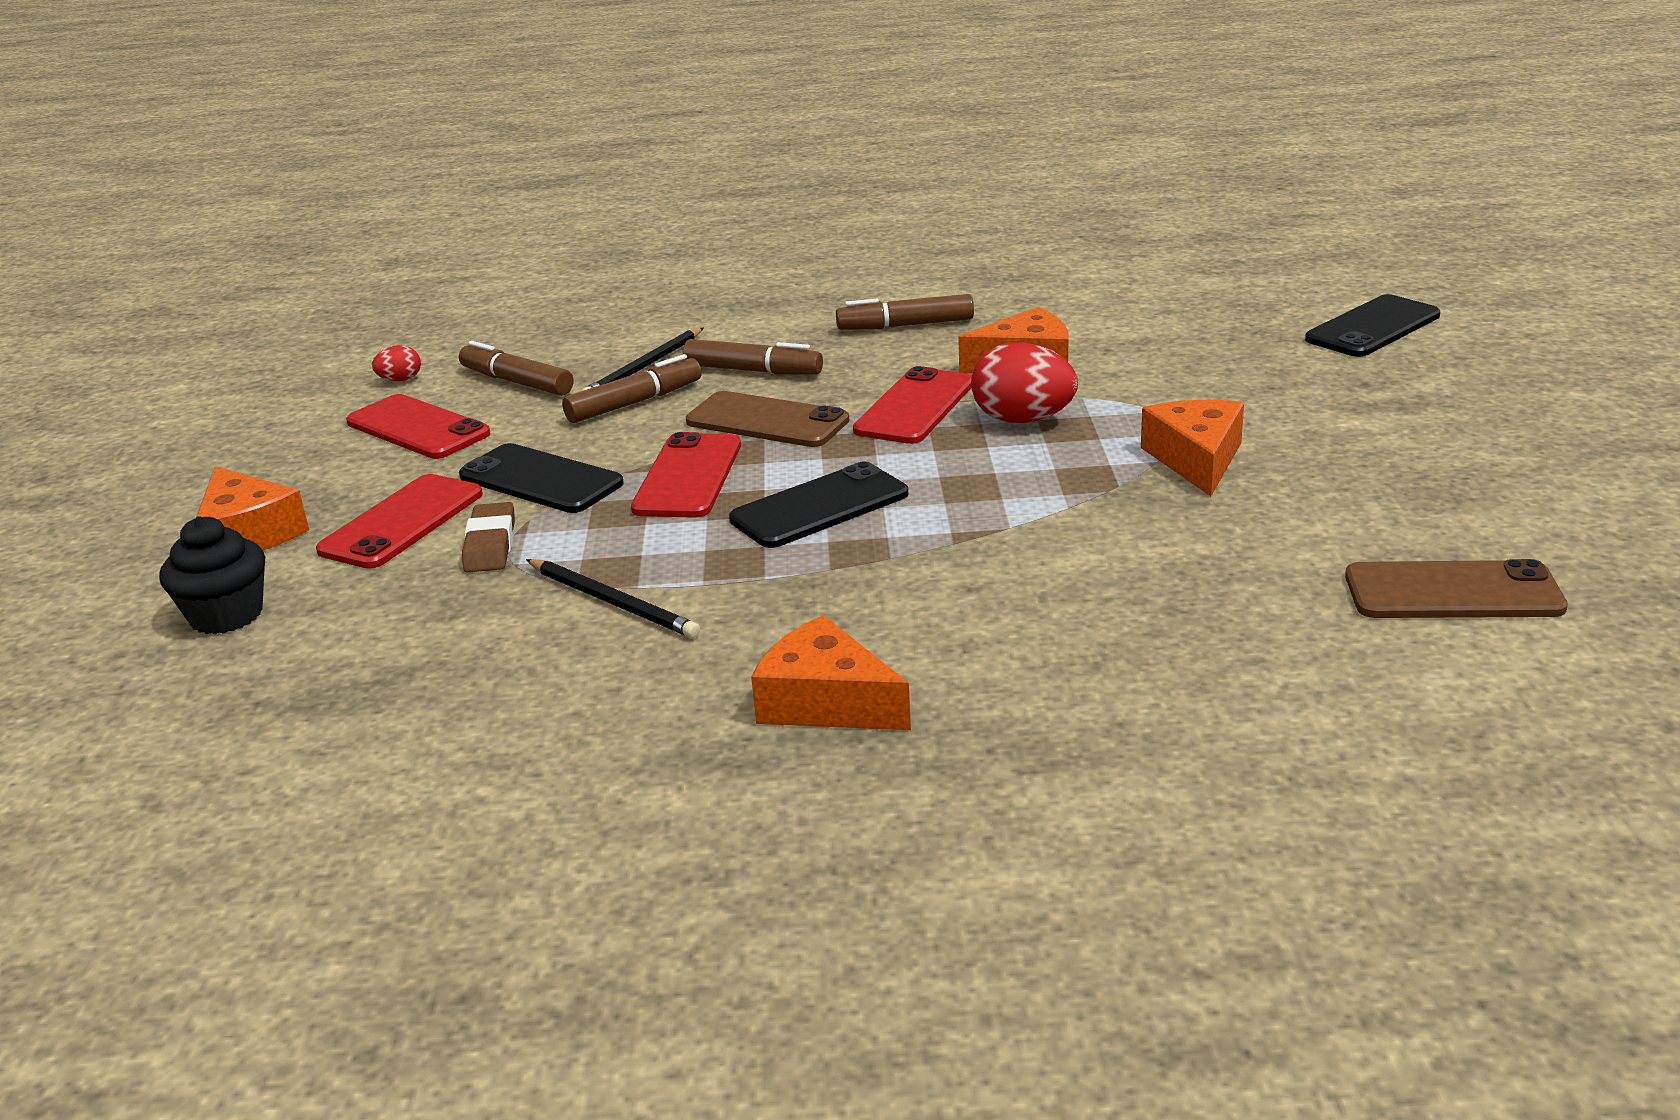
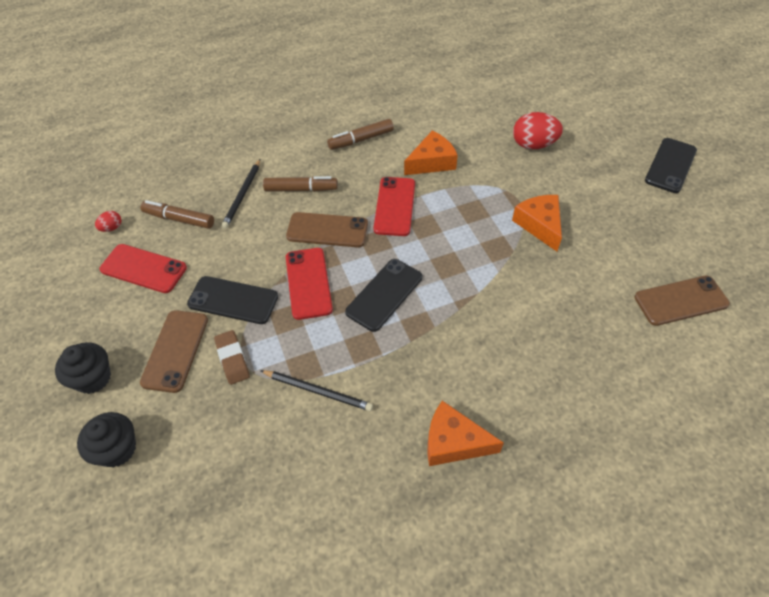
camera: 20 degrees left, 25 degrees up
orange cheese [196,466,309,551] -> black cupcake [55,342,111,394]
red phone [316,474,483,569] -> brown phone [140,310,208,393]
brown marker [562,354,701,423] -> none
red egg [971,343,1078,423] -> red egg moved to [513,112,563,149]
black phone [1305,294,1440,357] -> black phone moved to [645,138,697,193]

